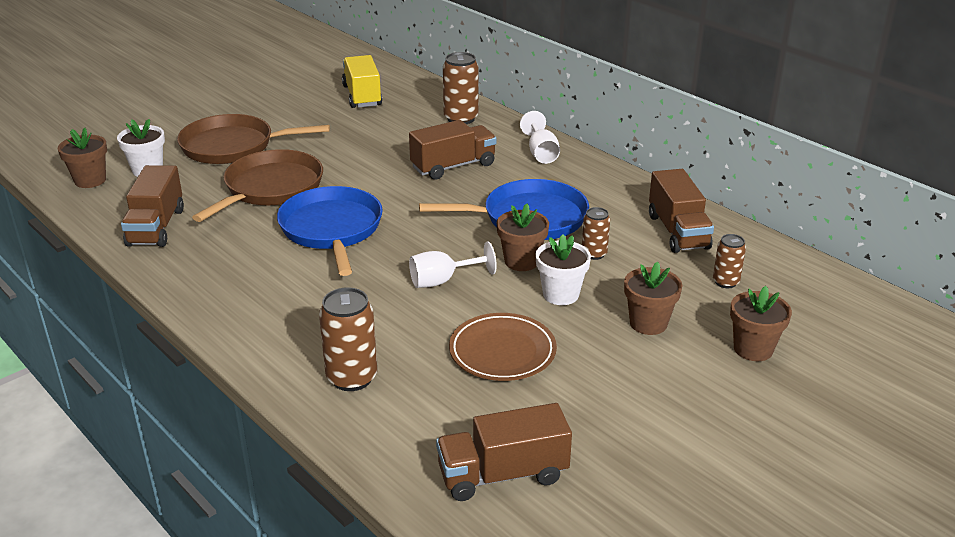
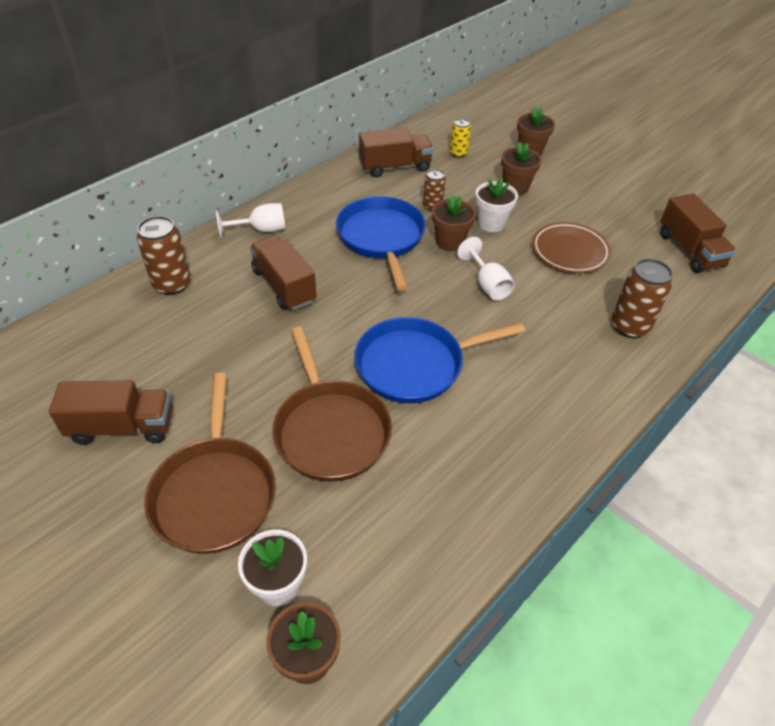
camera: 95 degrees left, 15 degrees up
brown truck [121,165,184,247] -> brown truck moved to [49,380,173,445]
brown pan [192,149,323,222] -> brown pan turned 135 degrees counterclockwise [272,327,392,482]
yellow truck [342,55,382,108] -> none
brown can [713,234,746,288] -> yellow can [450,118,471,158]

